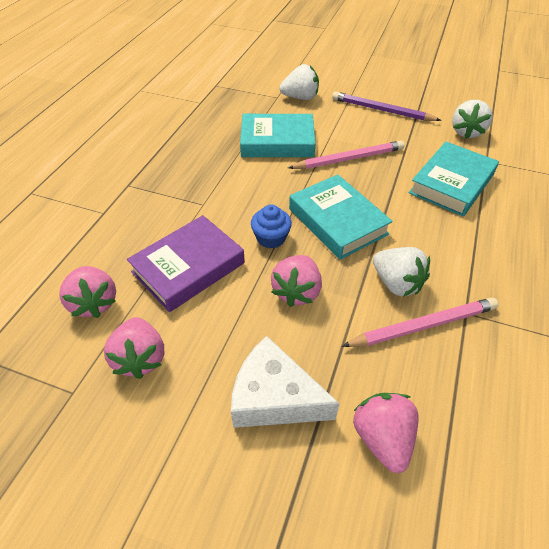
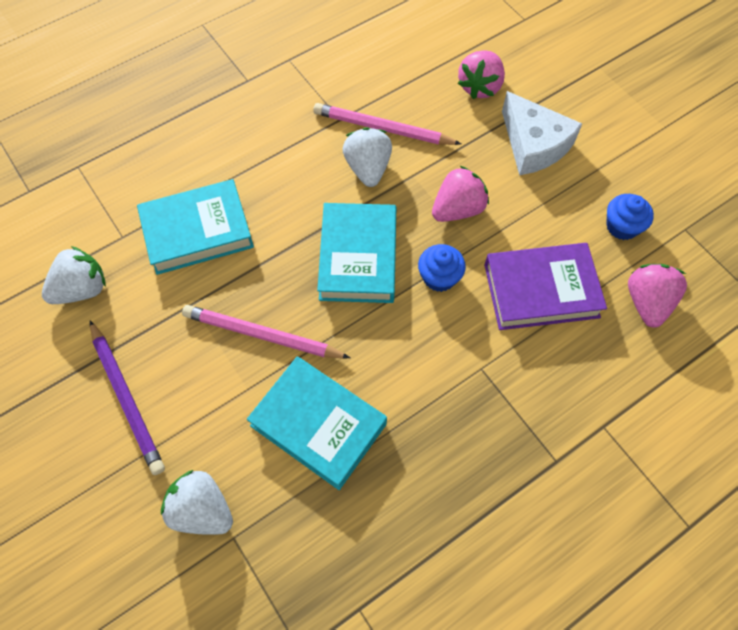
camera: 145 degrees left, 15 degrees up
pink strawberry [104,317,164,379] -> blue cupcake [606,194,654,240]

